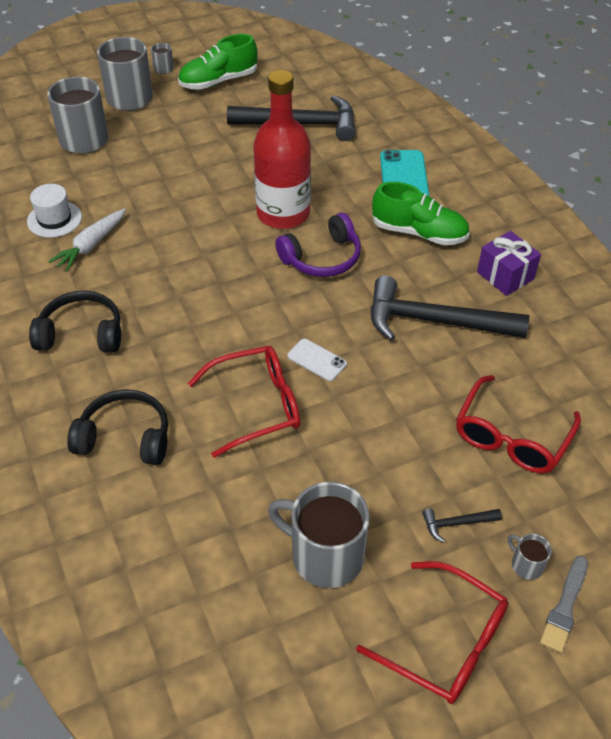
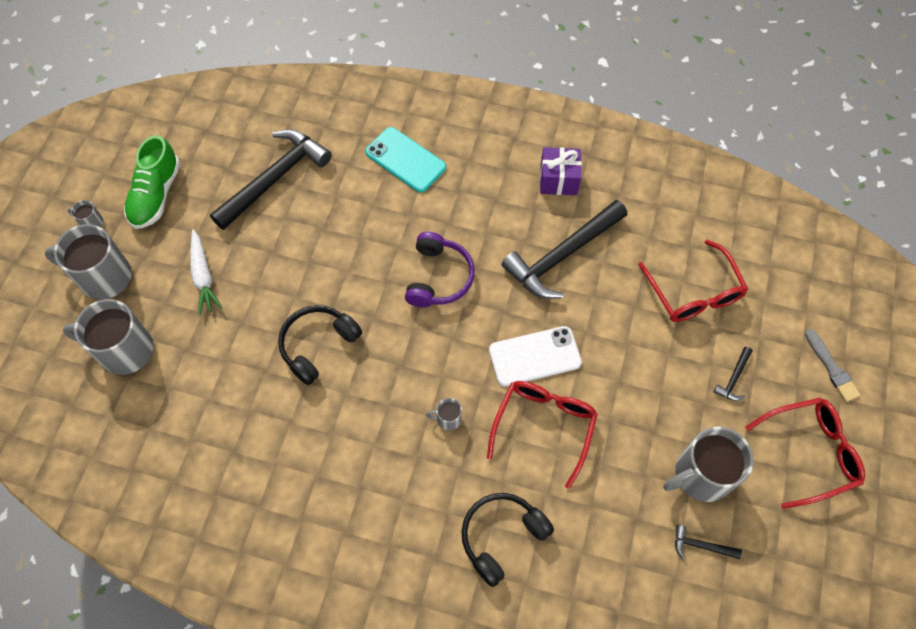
camera: 50 degrees left, 15 degrees up
white hat [27,184,82,238] -> none
black headphones [29,291,121,353] -> black headphones moved to [278,305,362,385]
white carrot [48,208,126,272] -> white carrot moved to [190,230,222,315]
red bottle [253,70,311,229] -> none
white phone [287,339,347,381] -> white phone [489,326,582,387], size x1.73
green shoe [372,182,470,245] -> none
grey mug [508,534,552,580] -> grey mug moved to [426,398,462,431]
none -> black hammer [675,525,742,559]

